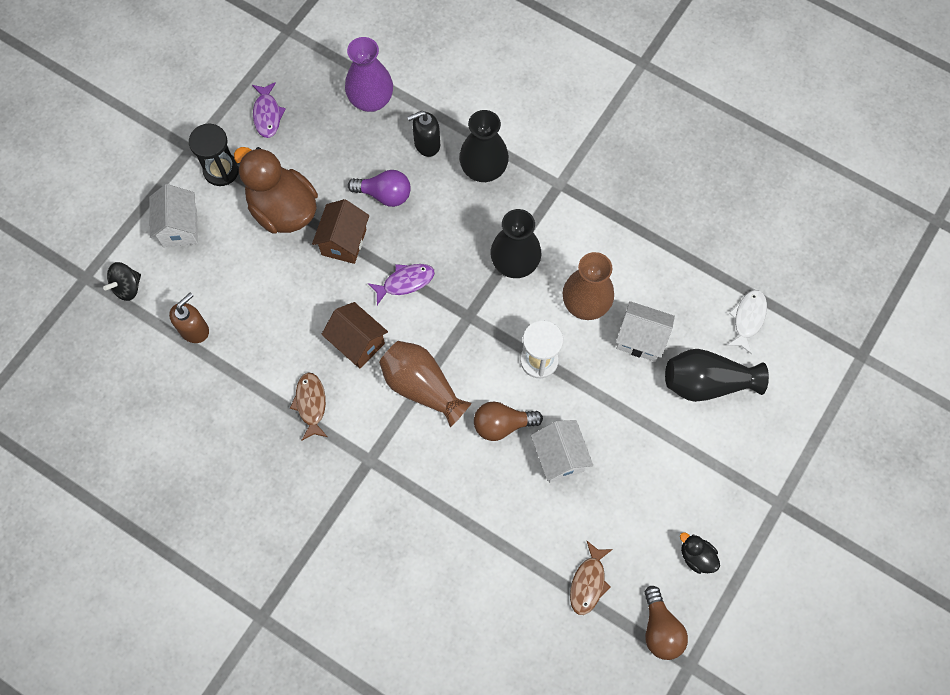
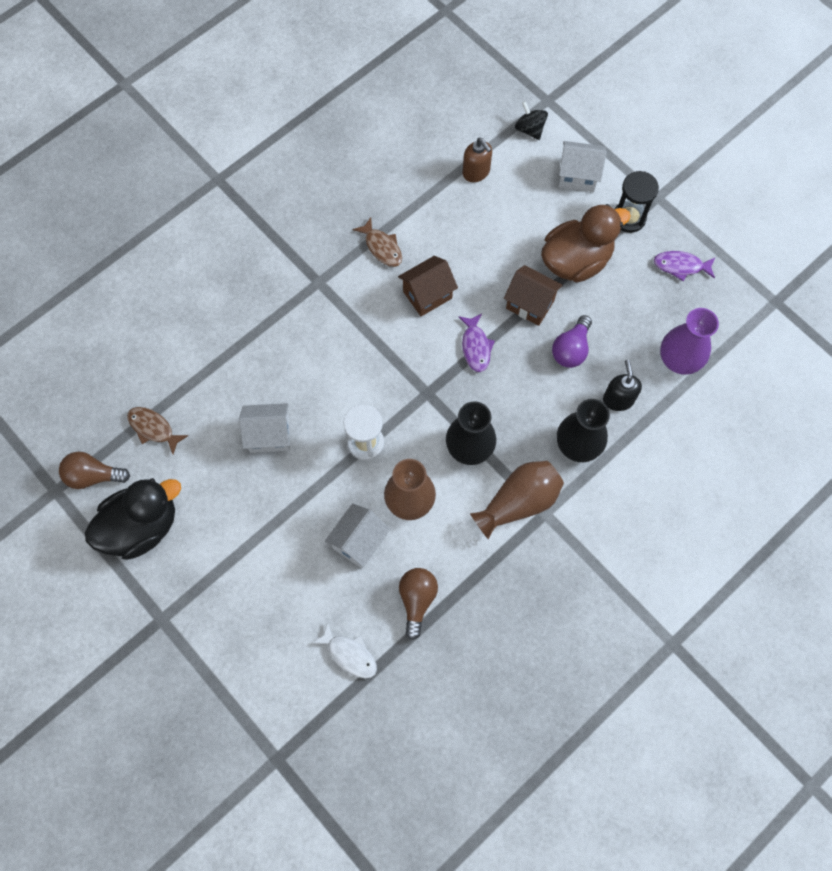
camera: 105 degrees right, 0 degrees up
brown fish [290,372,328,441] -> brown fish turned 45 degrees clockwise [353,217,402,267]
brown vase [379,341,472,428] -> brown vase moved to [470,461,564,540]
brown light bulb [474,401,543,441] -> brown light bulb moved to [399,568,438,640]
black vase [665,349,769,402] -> none
black duck [680,532,720,574] -> black duck [85,478,181,560], size x2.25

